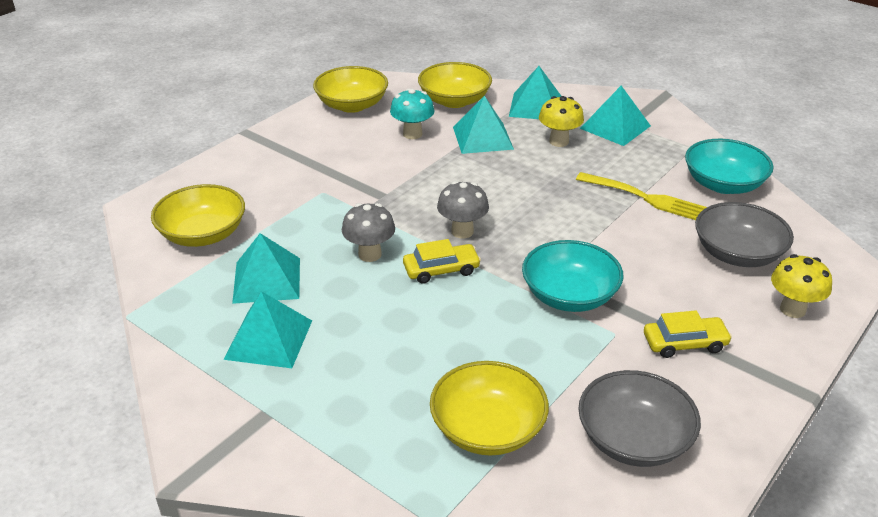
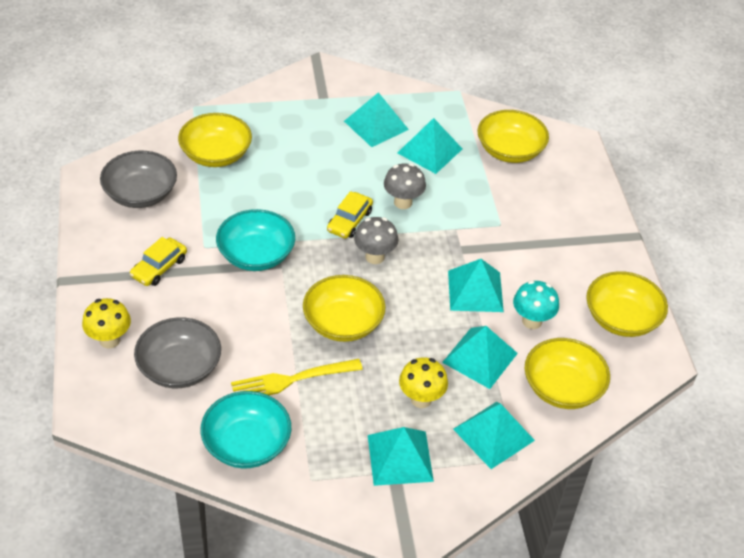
camera: 130 degrees right, 10 degrees up
none -> yellow bowl [303,275,386,342]
none -> turquoise pyramid [448,259,504,312]

